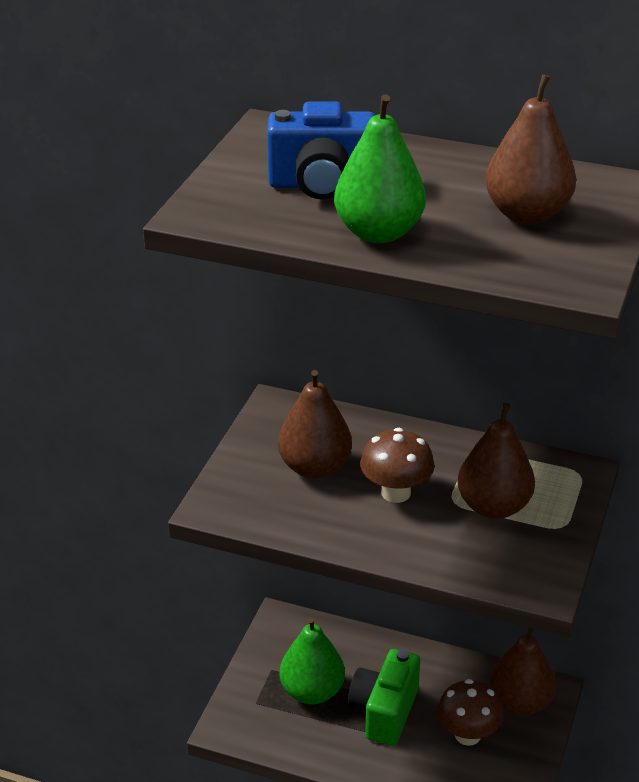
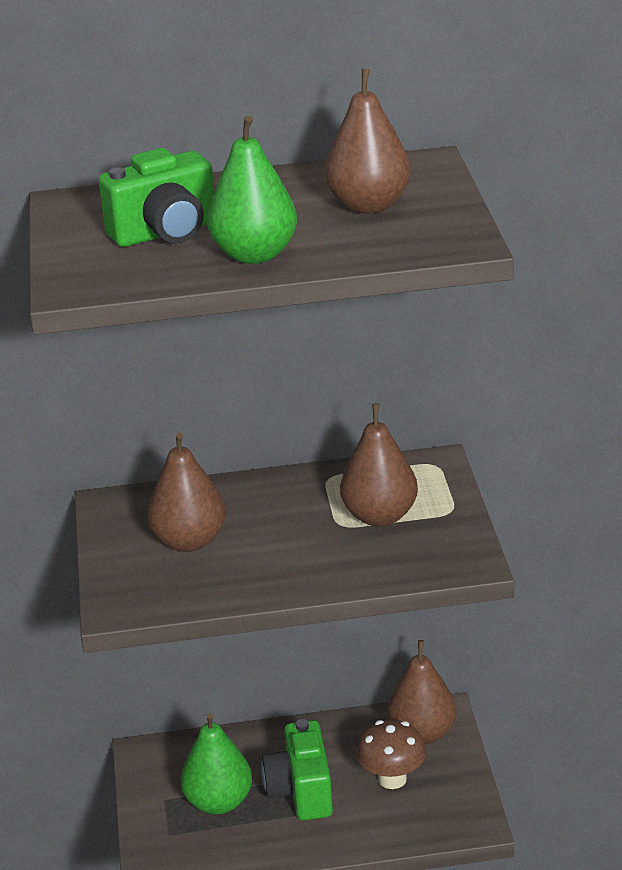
camera: 25 degrees left, 5 degrees down
blue camera [267,102,375,200] -> green camera [99,148,214,247]
brown mushroom [360,428,434,503] -> none

